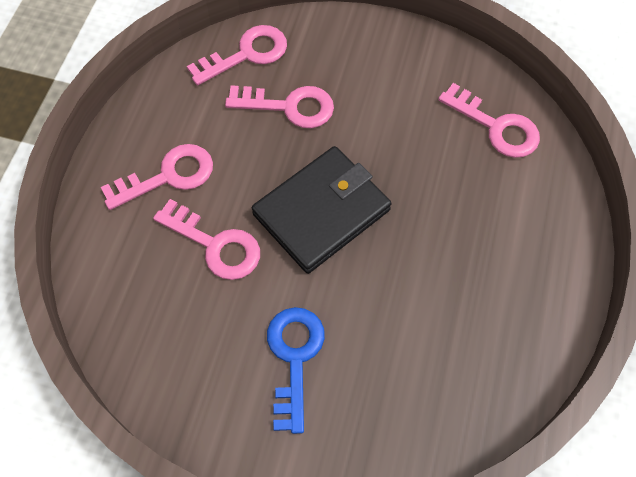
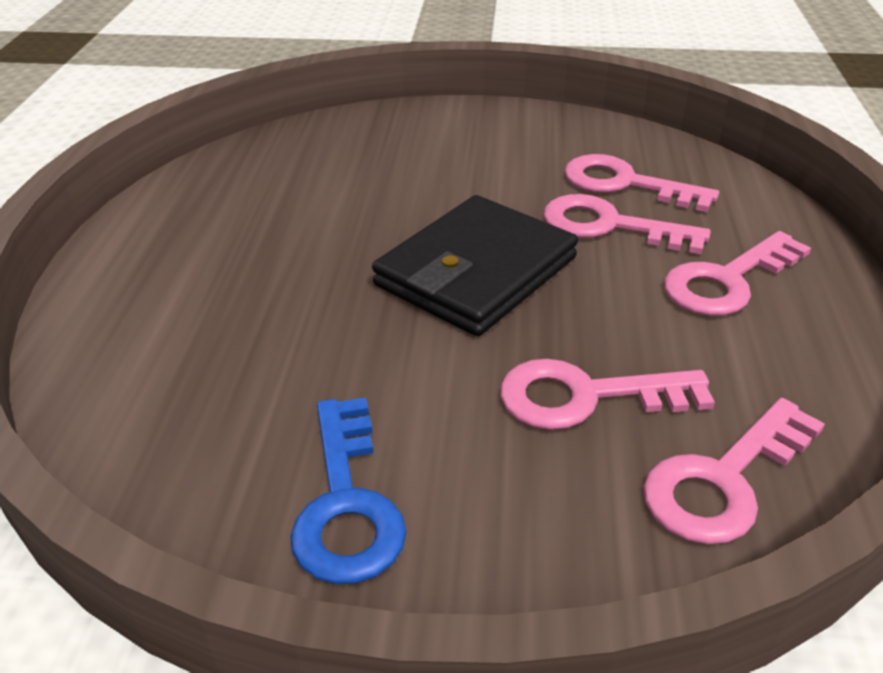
camera: 170 degrees right, 25 degrees down
blue key [267,307,325,434] -> blue key moved to [290,397,407,584]
pink key [438,83,540,158] -> pink key moved to [564,154,719,212]

